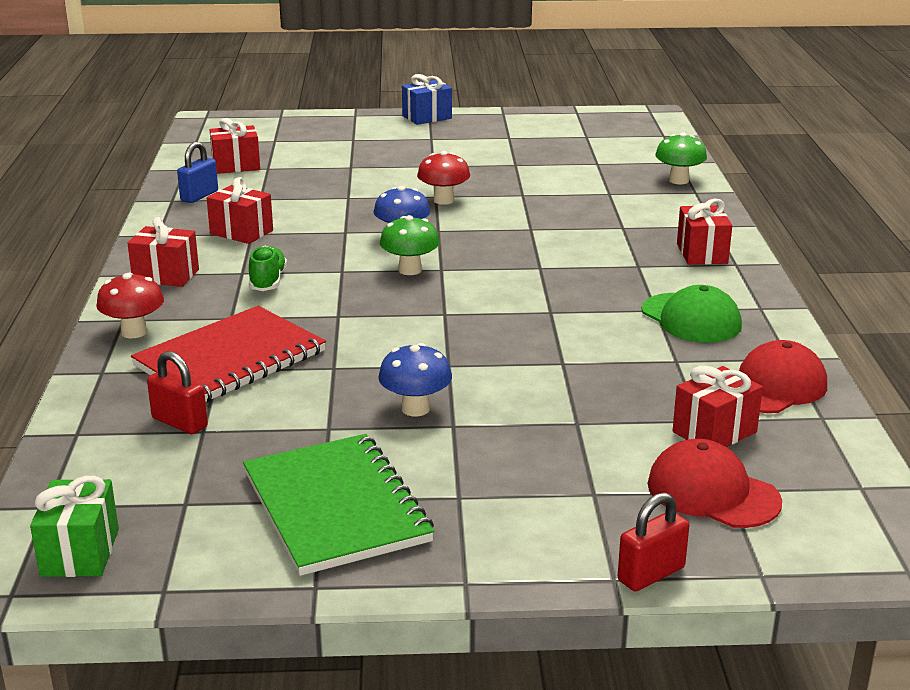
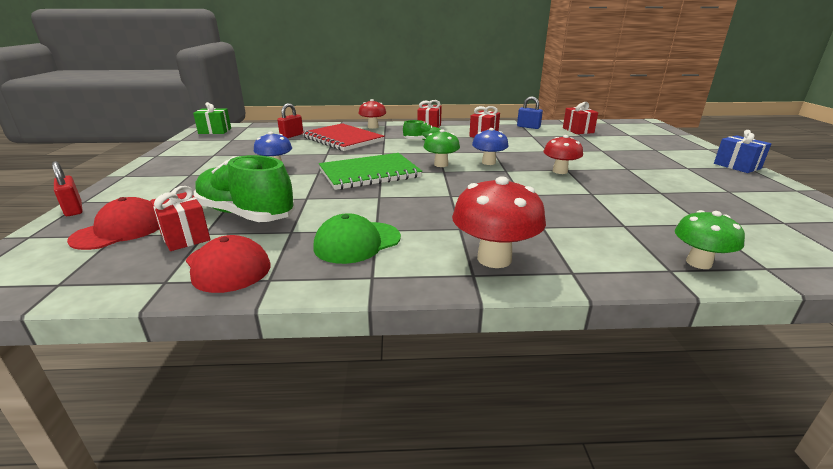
camera: 90 degrees right, 0 degrees up
green notebook [243,434,435,576] -> green notebook moved to [319,153,422,190]
red gift [677,198,732,265] -> red mushroom [452,176,546,268]
none -> green shoe [194,155,295,222]

